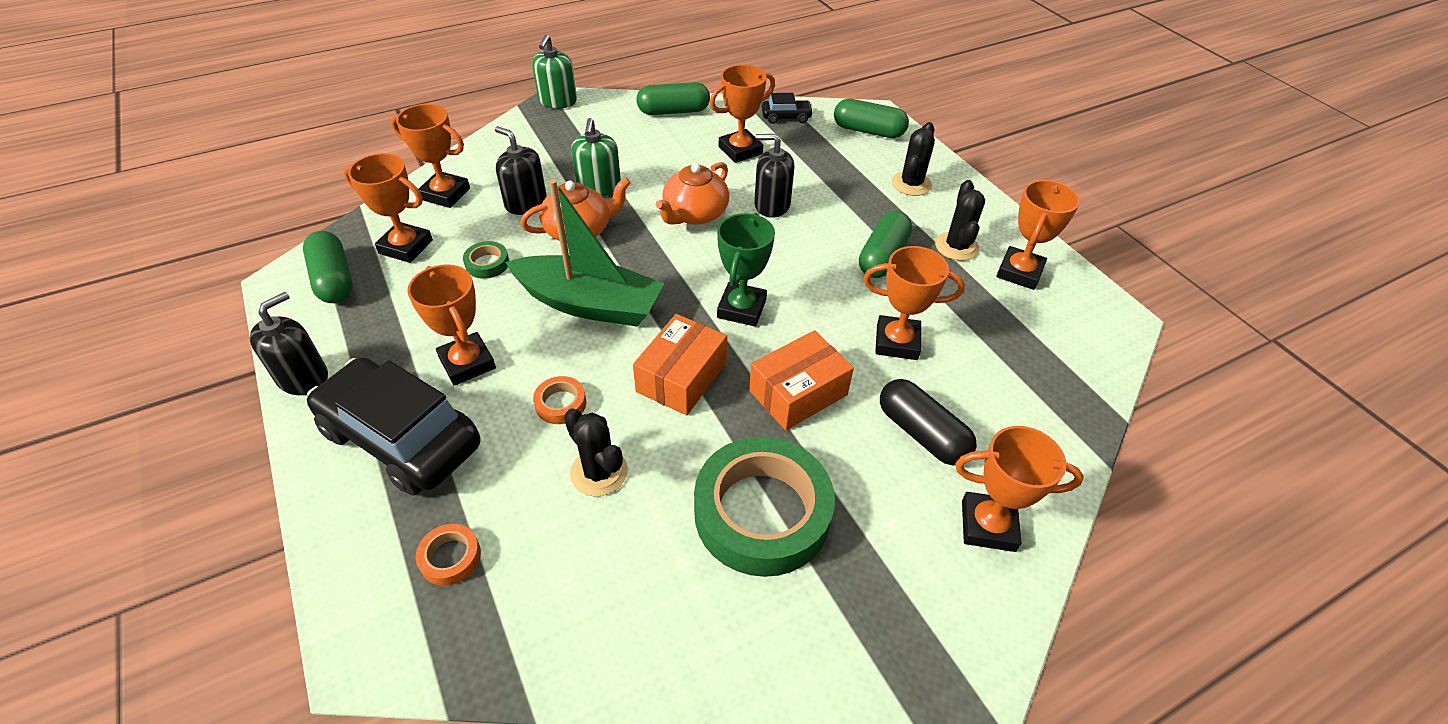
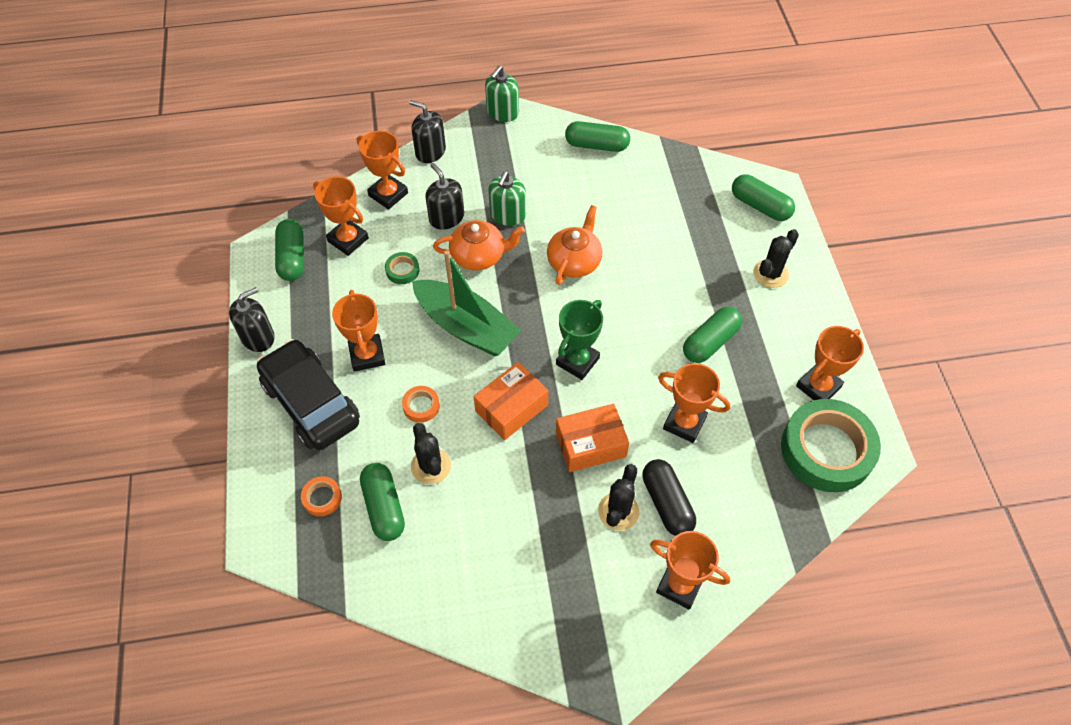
camera: 20 degrees right, 10 degrees up
orange teapot [656,162,729,225] -> orange teapot turned 150 degrees clockwise [547,205,602,285]
green tape [694,437,835,577] -> green tape moved to [781,399,881,492]
orange trophy [710,64,775,163] -> none
black soap dispenser [754,134,795,218] -> black soap dispenser moved to [409,100,446,163]
black car [762,93,814,124] -> none
black cactus [935,180,985,261] -> black cactus moved to [598,464,639,530]
none -> green capsule [360,463,405,541]

